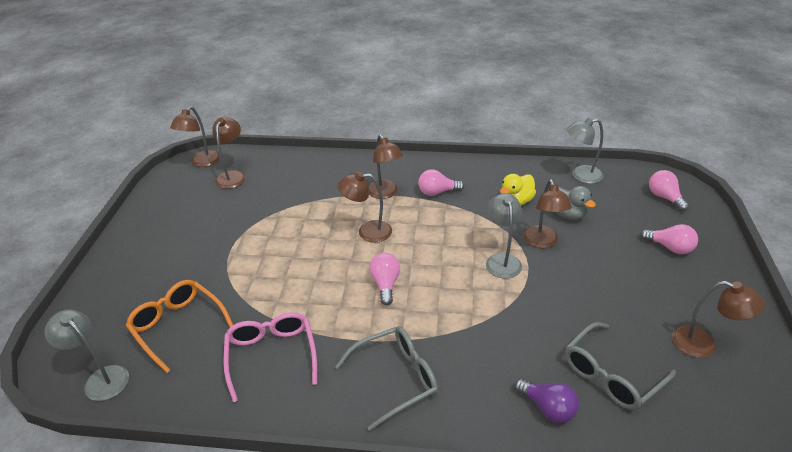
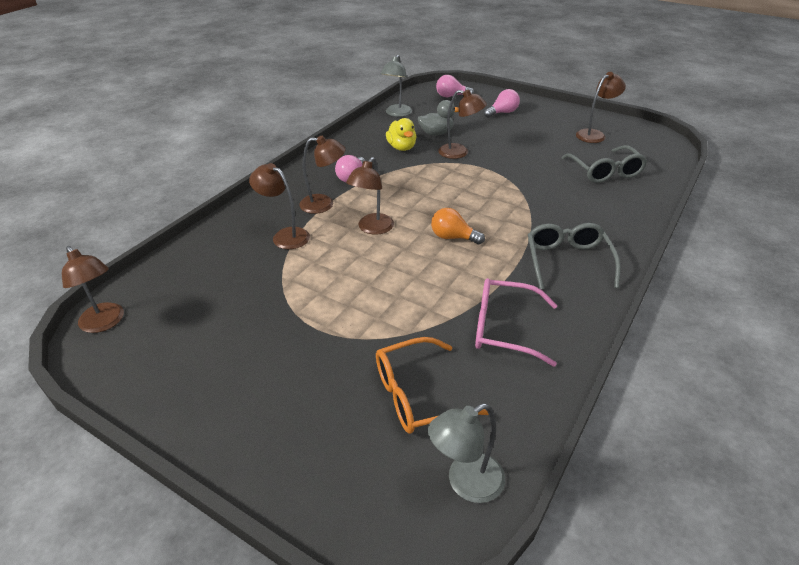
camera: 65 degrees left, 0 degrees up
brown lamp [212,117,245,189] -> brown lamp moved to [249,163,310,249]
pink light bulb [369,253,400,305] -> orange light bulb [431,208,485,244]
grey lamp [486,193,522,278] -> none
purple light bulb [515,378,579,423] -> none

